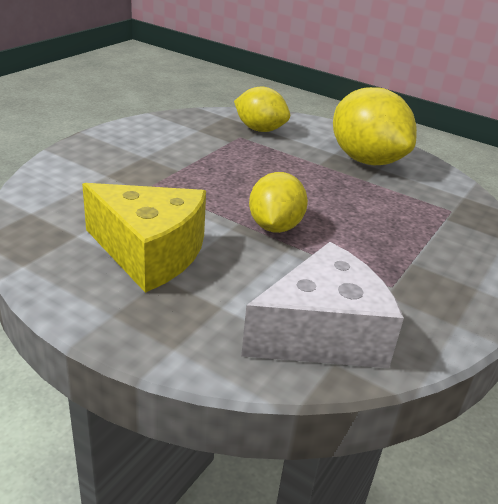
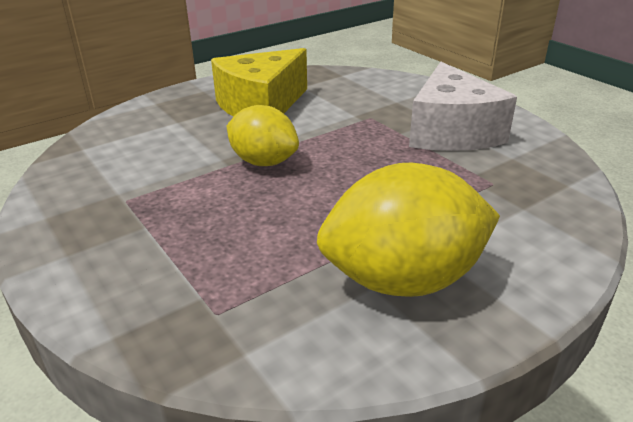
camera: 115 degrees right, 0 degrees up
yellow lemon [234,87,290,132] -> none
white cheese [241,242,404,368] -> white cheese moved to [409,62,517,151]

